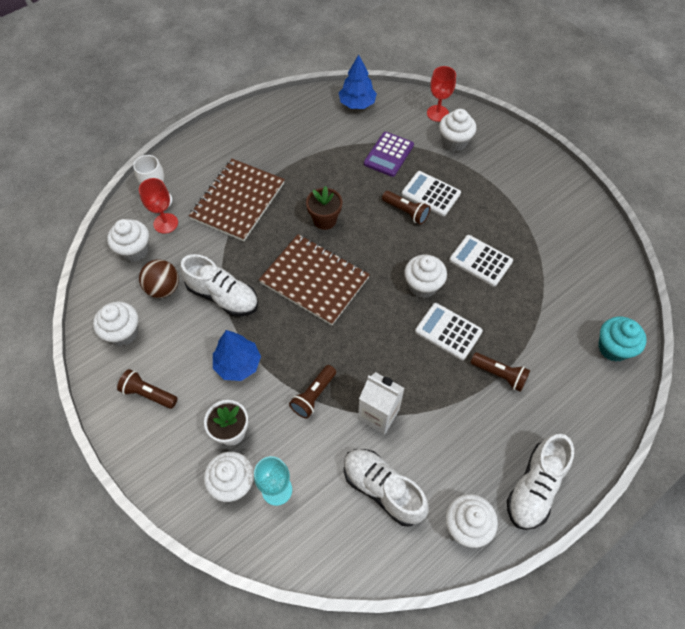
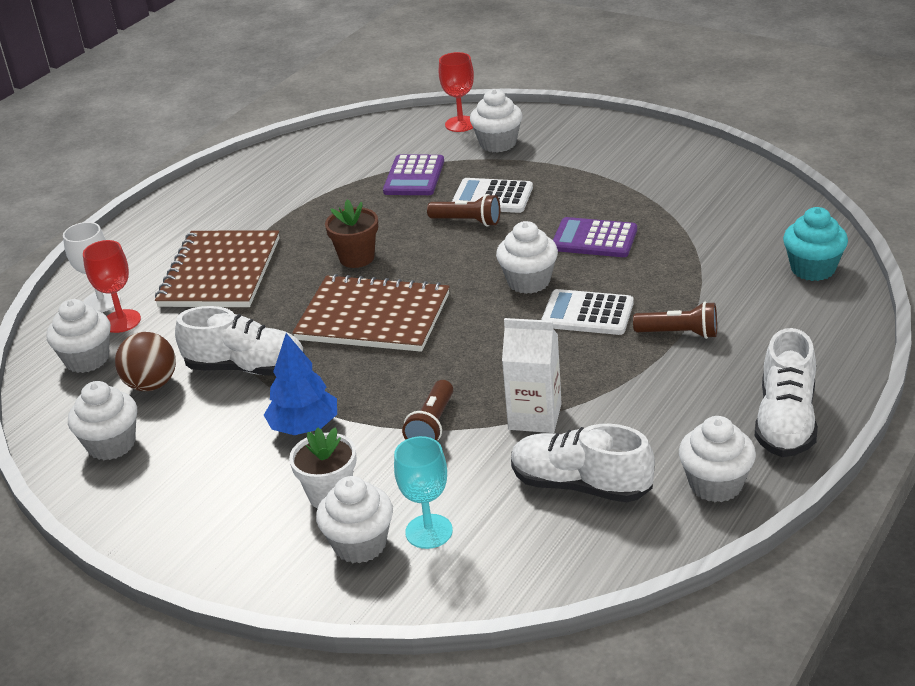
camera: 15 degrees left, 25 degrees down
brown flashlight [117,369,178,409] -> none
blue tree [339,55,377,109] -> none
white calculator [449,235,513,287] -> purple calculator [553,217,637,257]

